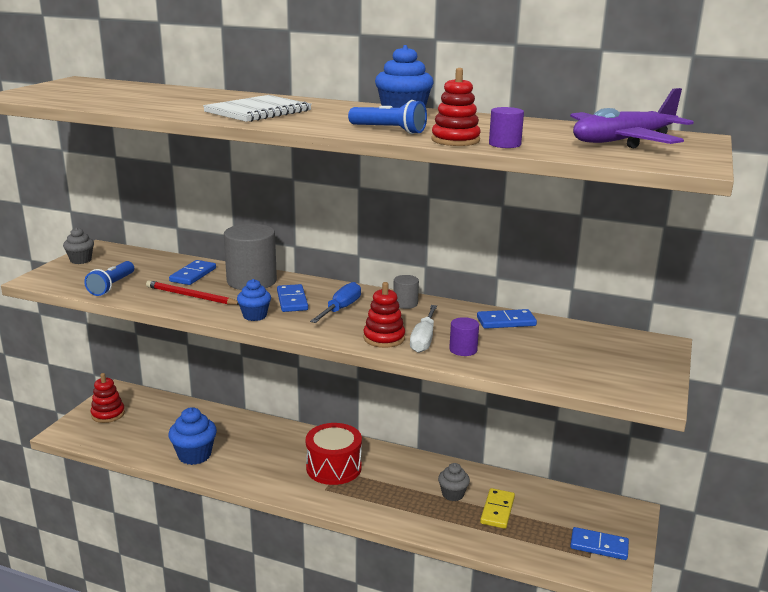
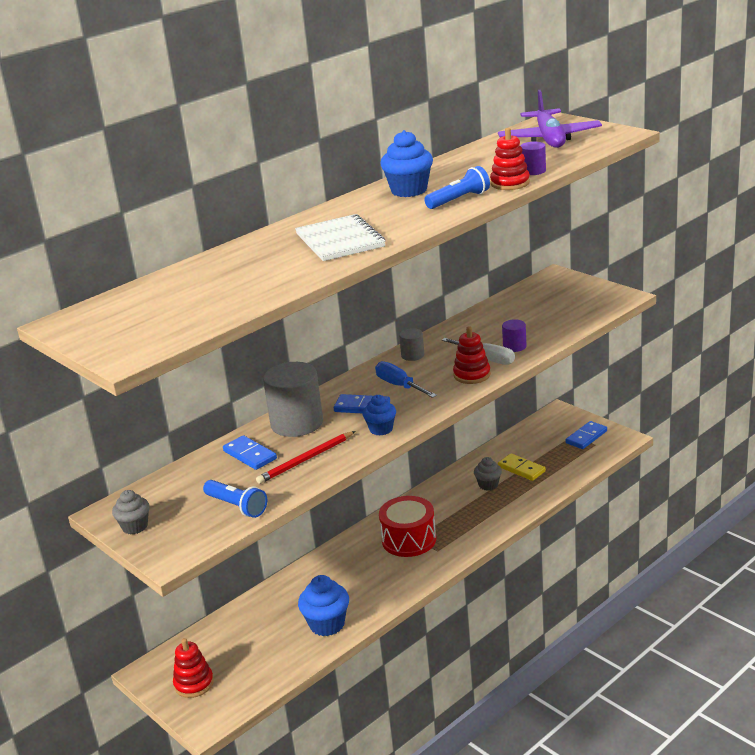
camera: 60 degrees left, 5 degrees up
blue domino [477,309,537,329] -> none

